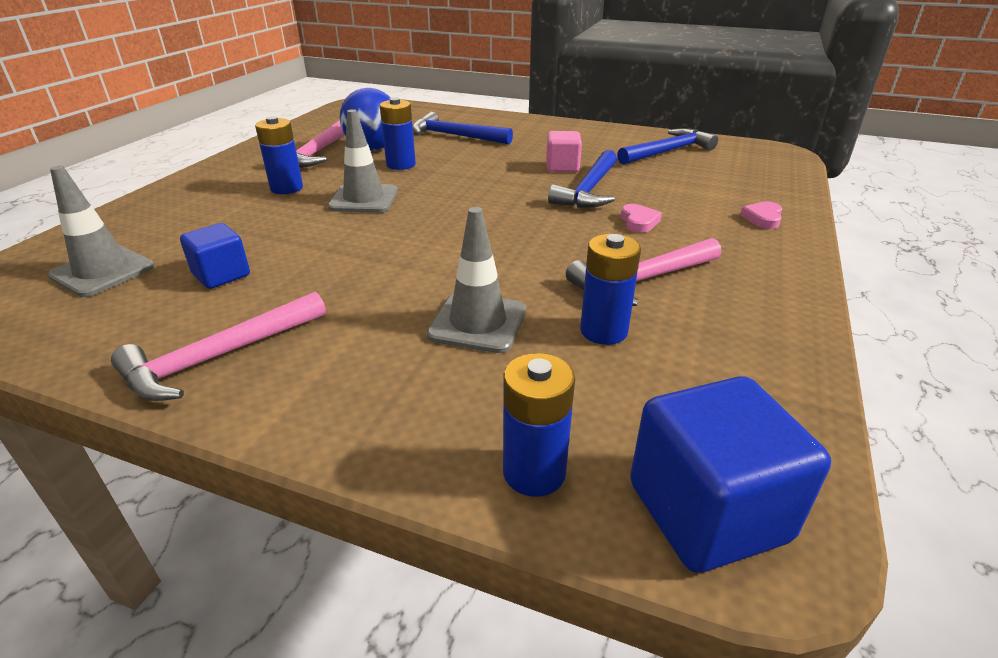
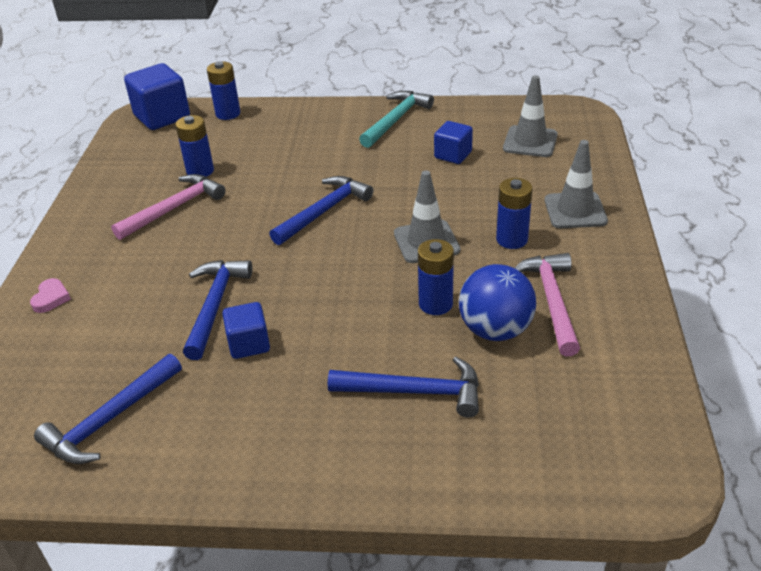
camera: 165 degrees right, 5 degrees up
pink hammer [111,292,326,401] -> turquoise hammer [359,91,434,148]
grey traffic cone [427,207,526,353] -> grey traffic cone moved to [545,140,608,228]
pink cube [546,131,582,172] -> blue cube [222,302,270,359]
pink heart [621,204,662,233] -> none
none -> blue hammer [269,176,373,245]

